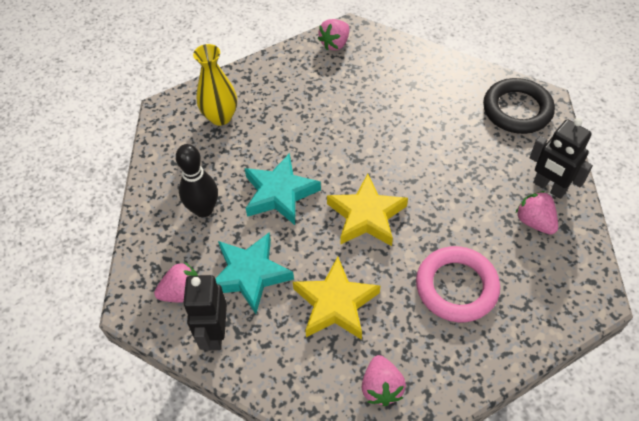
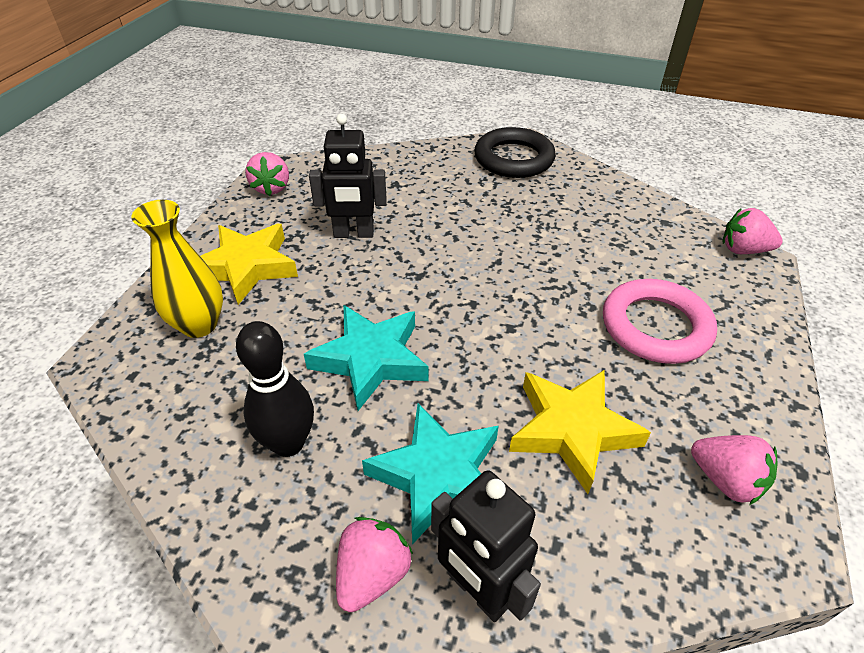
camera: 45 degrees left, 10 degrees down
yellow star [327,174,408,246] -> yellow star moved to [200,224,298,305]
pink strawberry [516,191,558,234] -> pink strawberry moved to [723,208,783,254]
black robot [530,118,593,199] -> black robot moved to [309,114,387,238]

